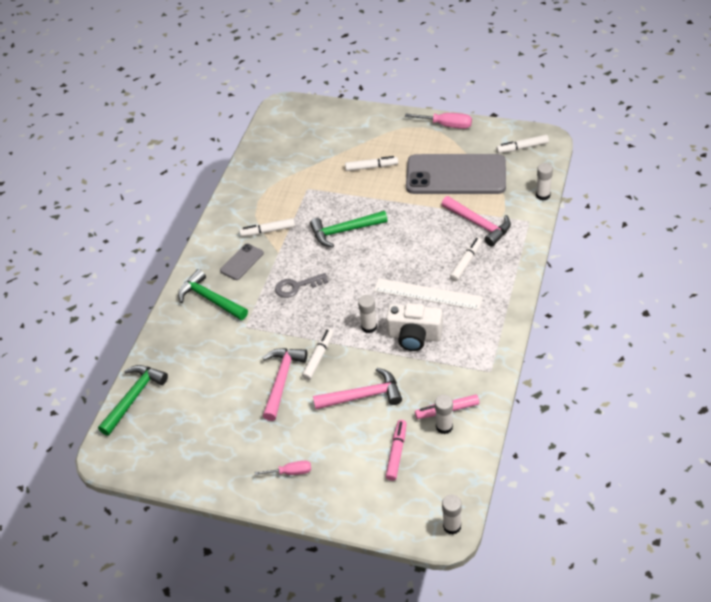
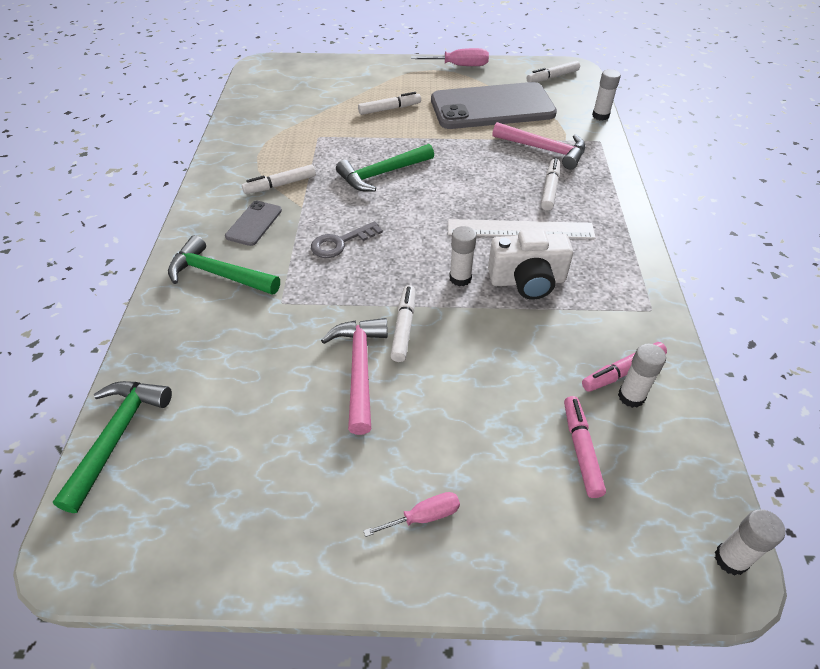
camera: 20 degrees left, 0 degrees up
pink hammer [313,368,402,409] -> none

